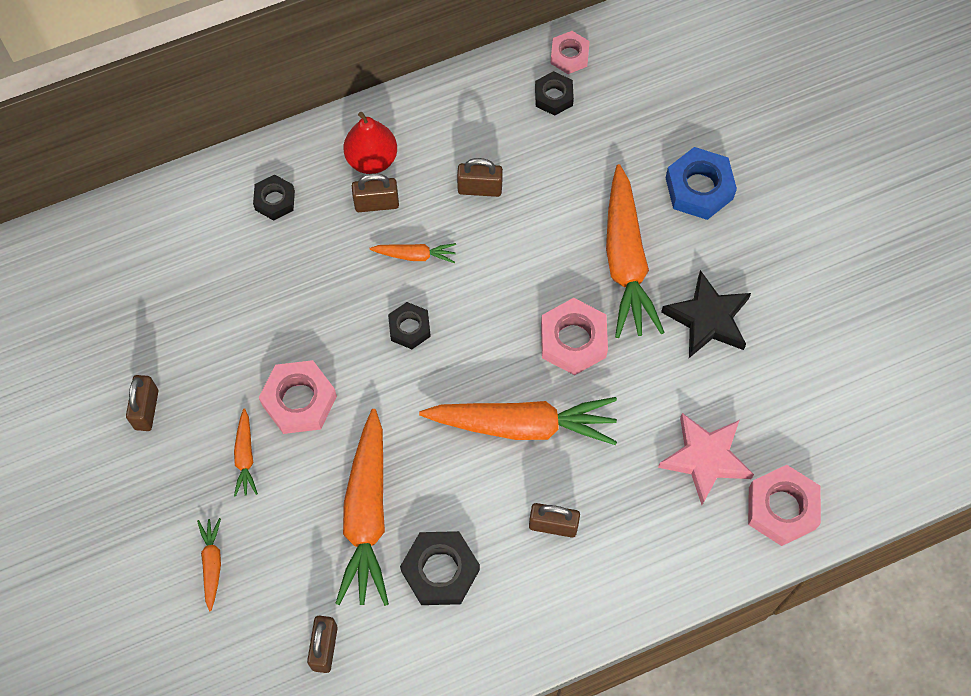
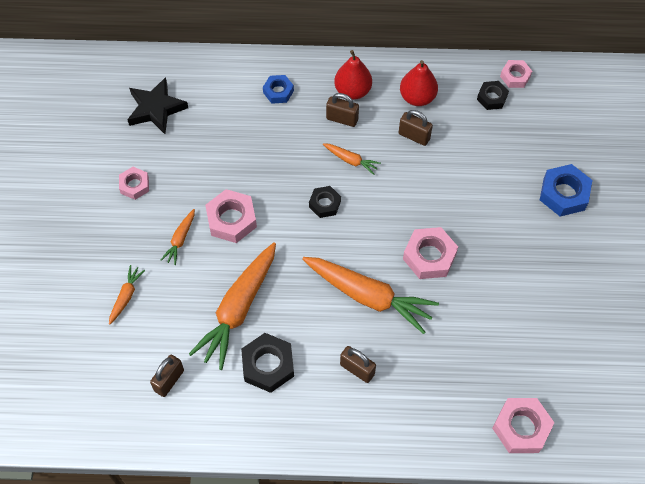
camera: 25 degrees right, 5 degrees down
brown padlock [126,375,158,431] -> pink nut [119,167,149,200]
black nut [253,175,295,221] -> blue nut [263,75,294,104]
orange carrot [606,164,665,338] -> none
pink star [658,413,754,505] -> none
black star [661,270,751,358] -> black star moved to [127,77,188,134]
none -> red pear [400,60,438,106]

